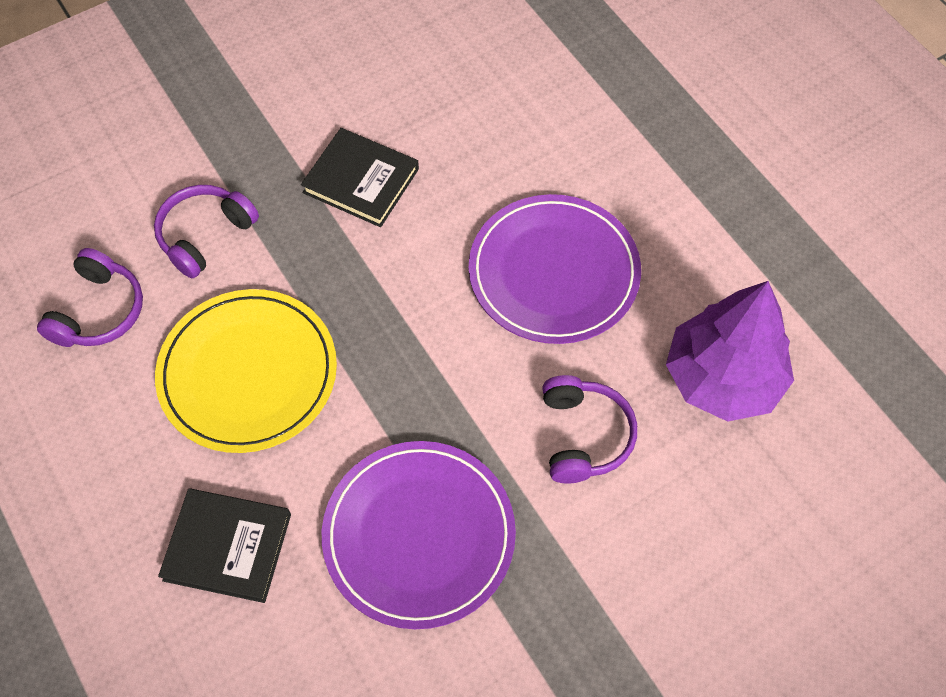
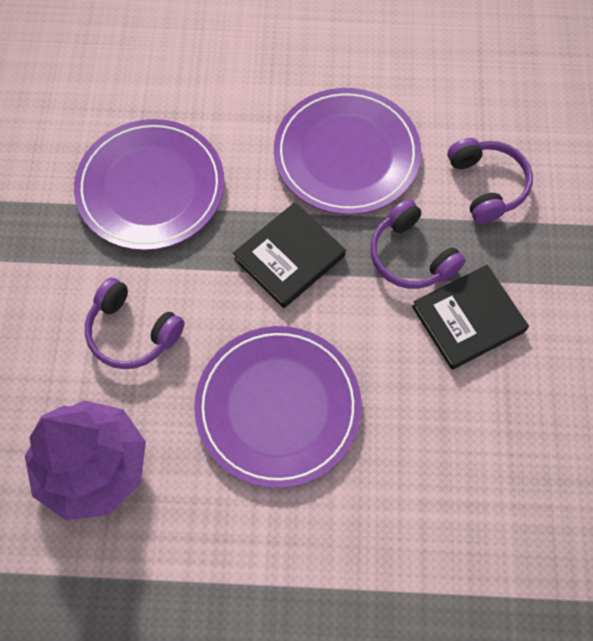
camera: 125 degrees right, 5 degrees up
purple headphones [37,248,143,347] -> purple headphones moved to [370,199,466,289]
yellow plate [155,289,337,453] -> purple plate [274,88,421,215]
black book [158,488,291,603] -> black book moved to [233,202,346,308]

